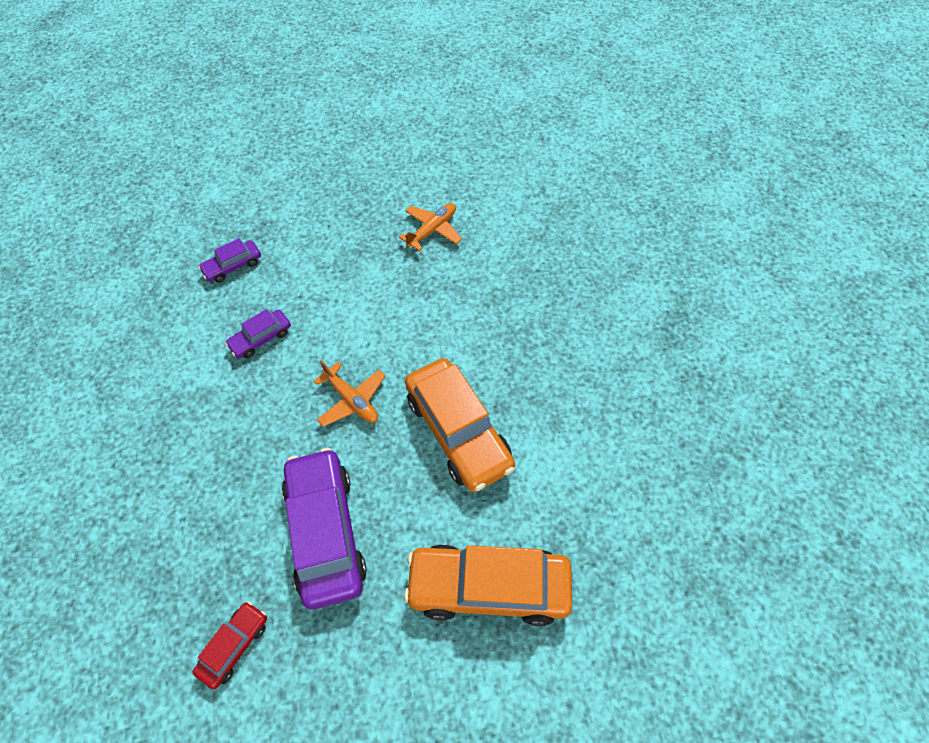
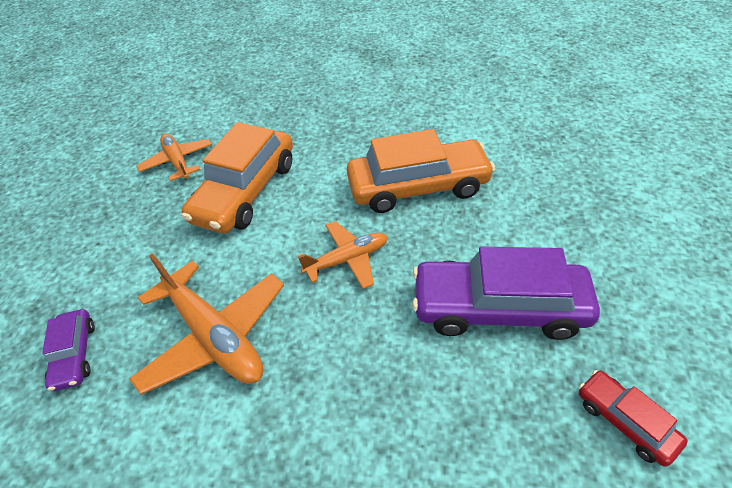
camera: 70 degrees left, 10 degrees down
purple car [225,309,291,358] -> orange plane [129,254,284,395]
orange car [404,544,572,626] -> orange car moved to [181,122,293,233]

